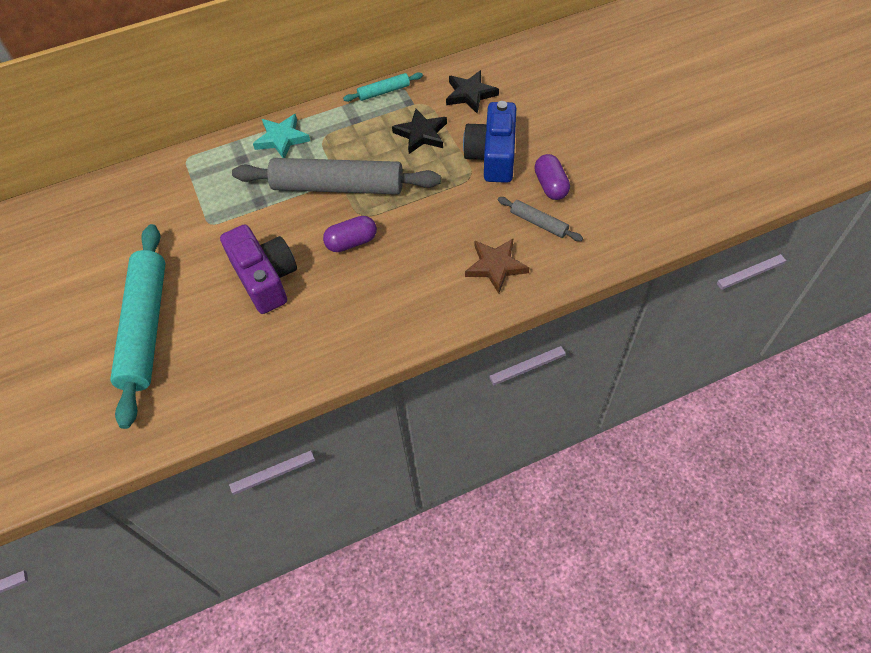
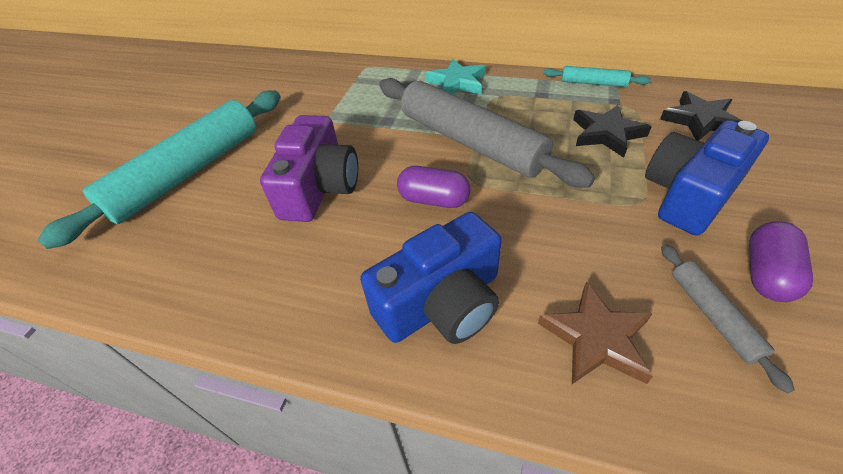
camera: 40 degrees right, 10 degrees down
none -> blue camera [360,212,502,344]

